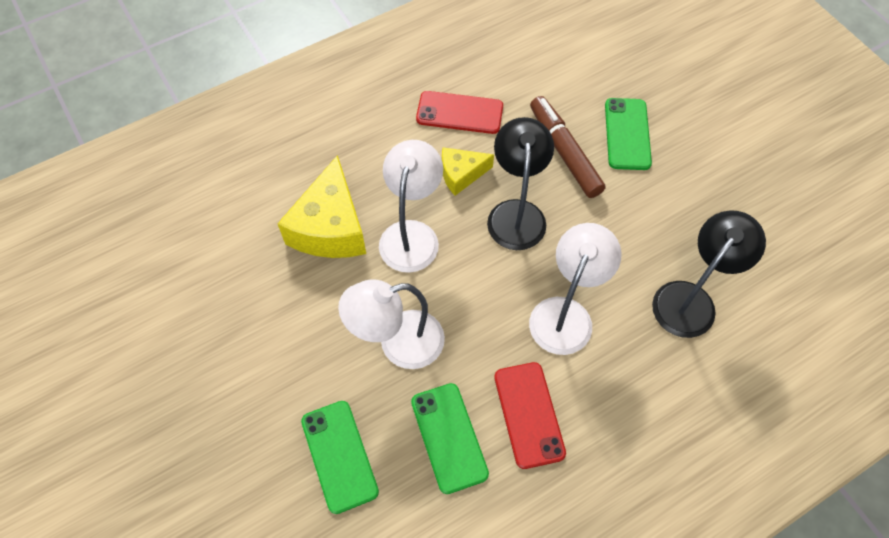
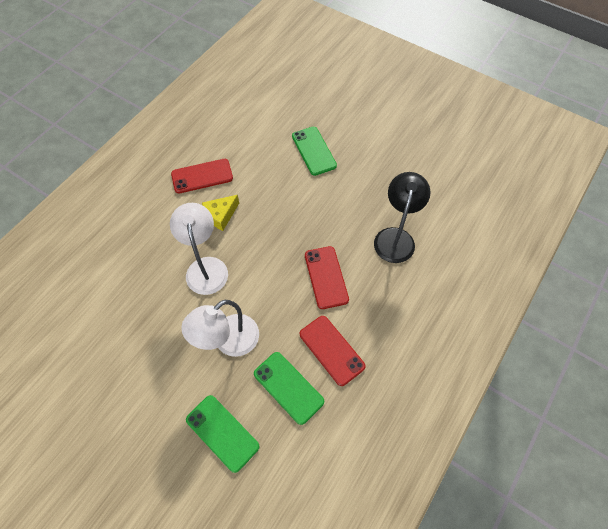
camera: 25 degrees left, 0 degrees up
yellow cheese [277,155,366,258] -> none
black lamp [487,117,554,250] -> none
white lamp [529,223,622,355] -> red phone [305,246,349,309]
brown marker [530,96,605,198] -> none

